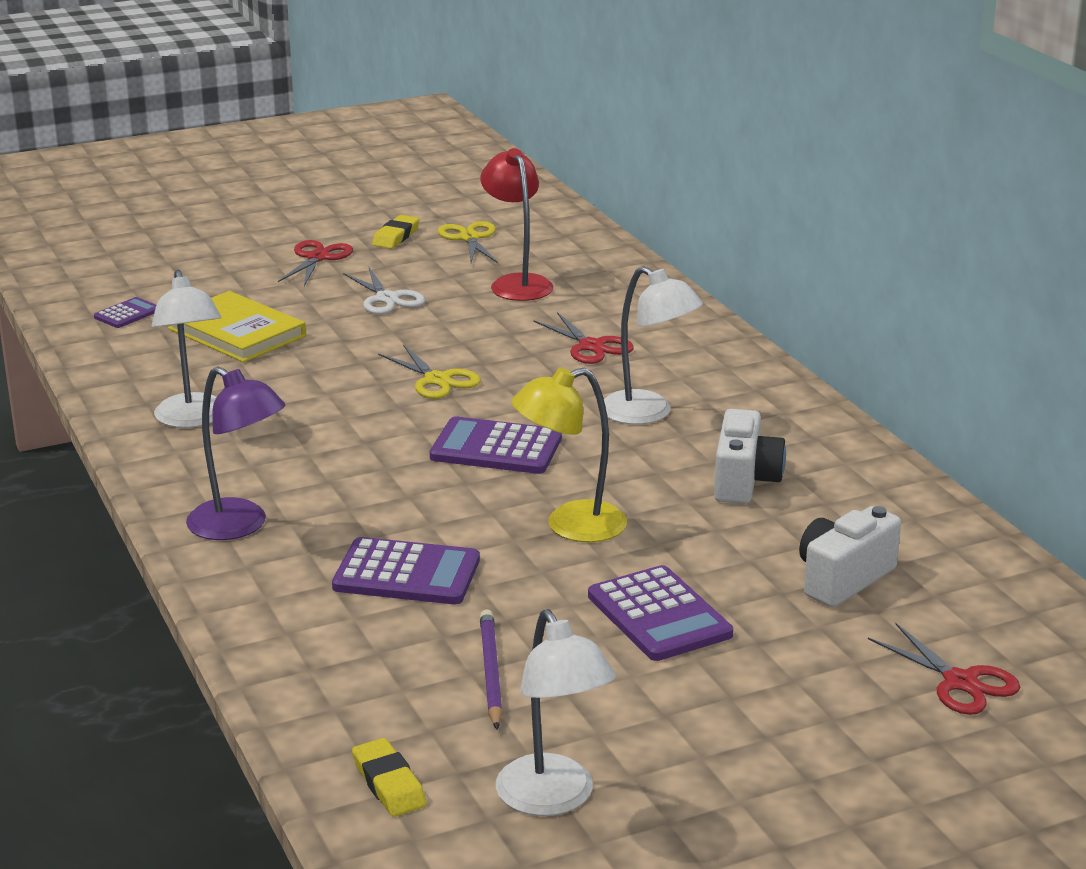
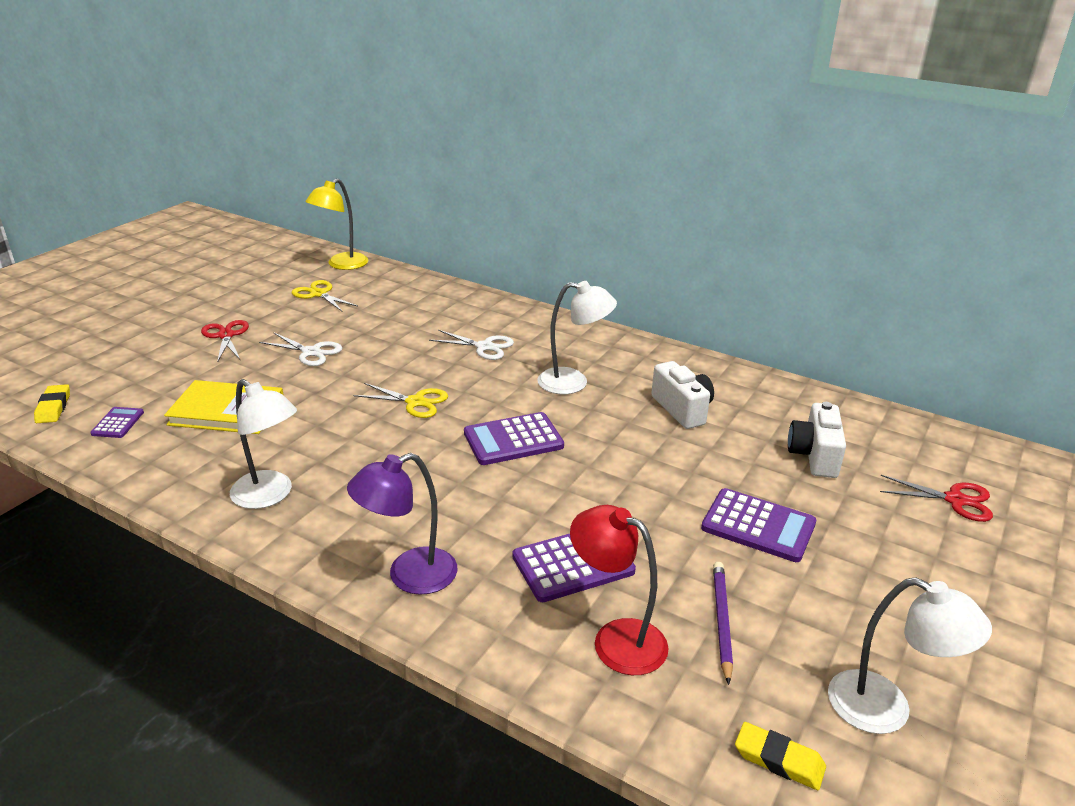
camera: 35 degrees left, 5 degrees up
purple lamp [186,366,285,540] -> purple lamp turned 150 degrees clockwise [347,453,458,595]
yellow eraser [372,215,420,249] -> yellow eraser moved to [34,384,70,423]
red lamp [480,148,553,301] -> red lamp moved to [570,505,669,675]
purple pencil [480,609,503,730] -> purple pencil turned 45 degrees clockwise [713,562,733,685]
yellow lamp [511,367,627,542] -> yellow lamp moved to [305,179,368,270]
red scissors [533,312,634,364] -> white scissors [429,330,514,360]

